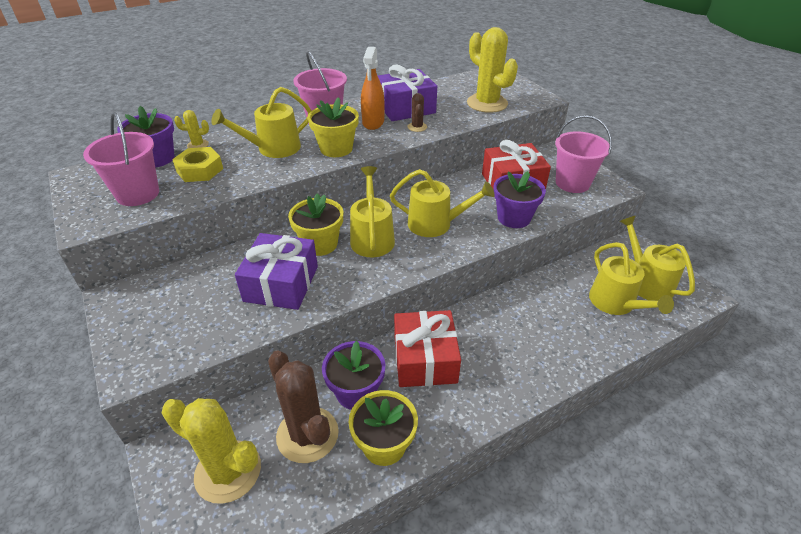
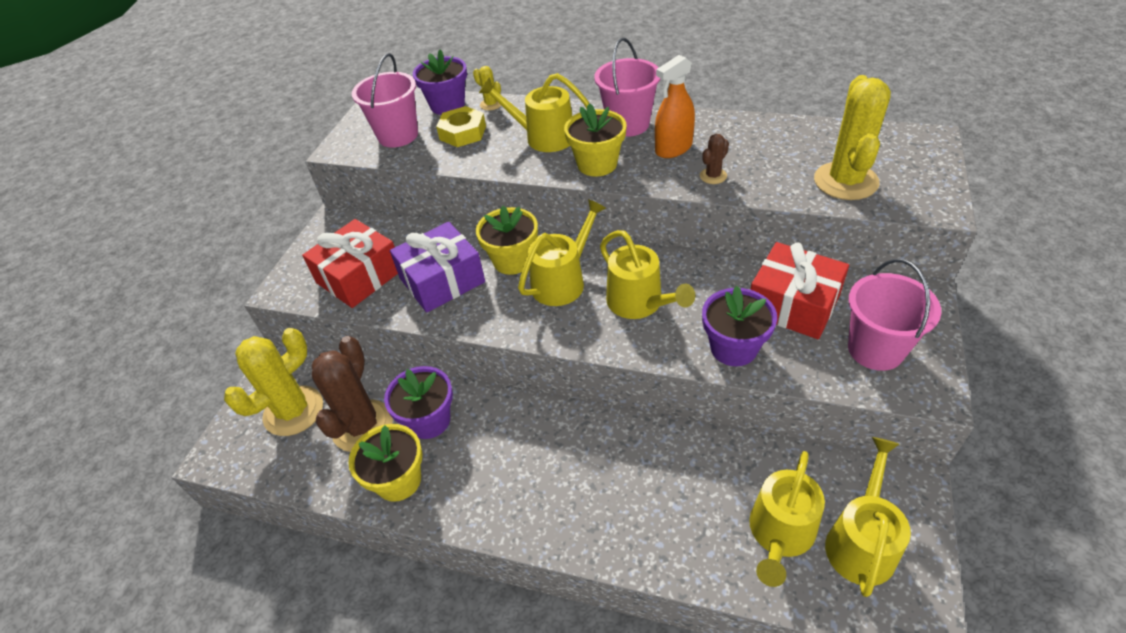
camera: 50 degrees right, 5 degrees up
yellow cactus [162,398,261,504] -> yellow cactus turned 60 degrees clockwise [224,328,323,436]
purple gift [378,65,437,121] -> none
red gift [394,310,461,387] -> red gift moved to [302,219,398,308]

